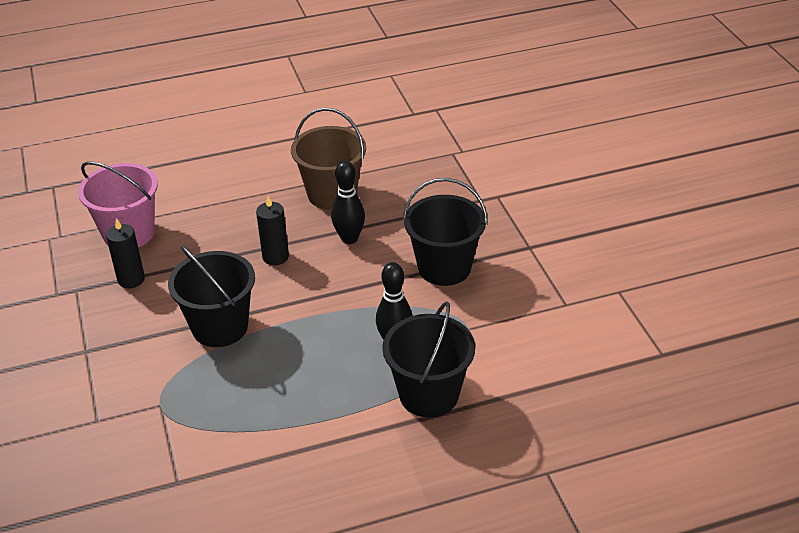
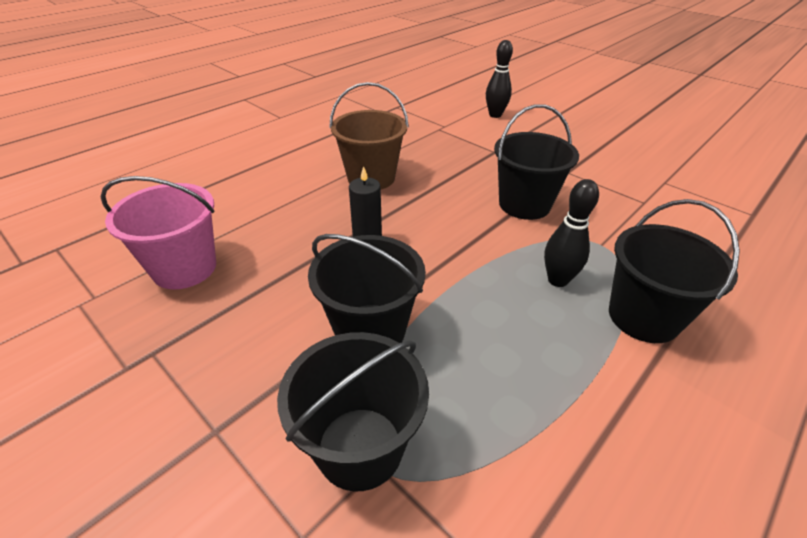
camera: 30 degrees left, 0 degrees up
black candle [106,218,145,288] -> none
black bowling pin [331,161,365,244] -> black bowling pin moved to [486,40,513,118]
none -> black bucket [277,332,429,491]

